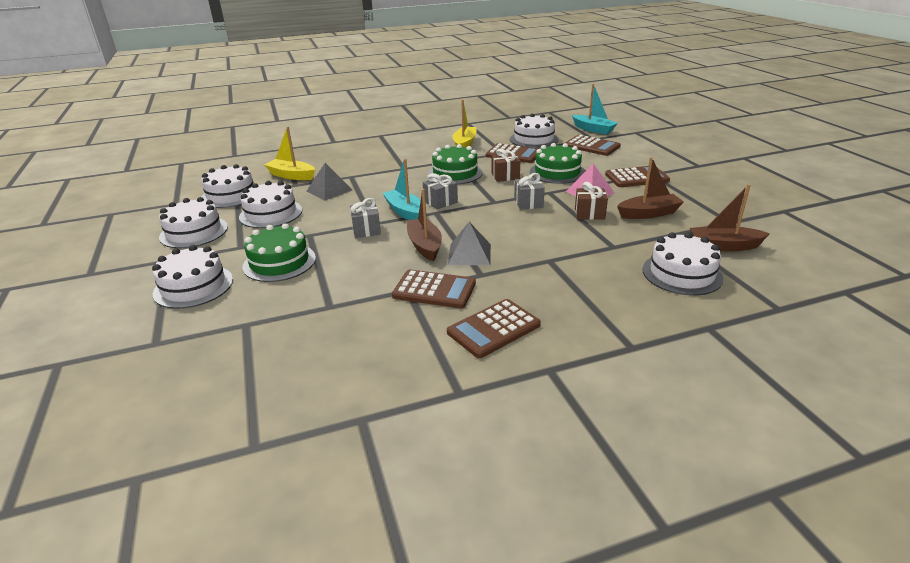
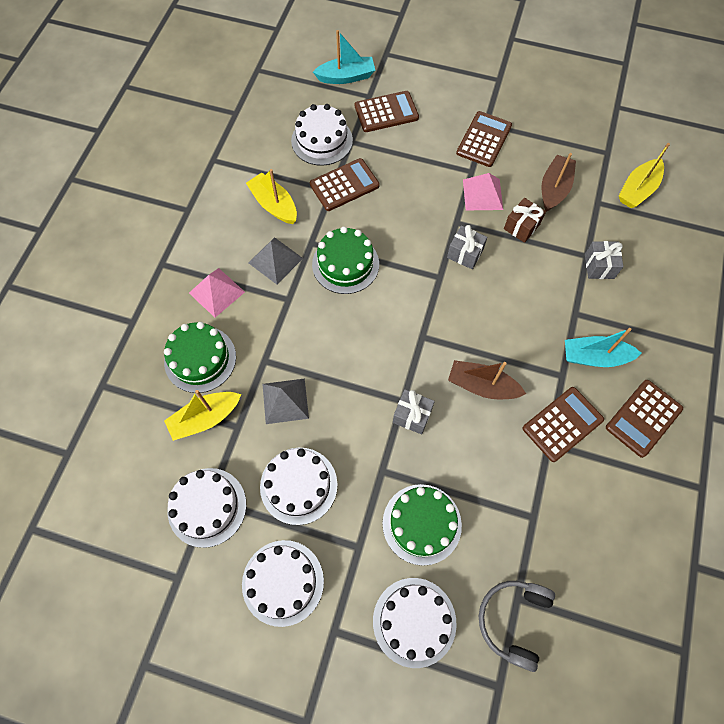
camera: 55 degrees left, 35 degrees up
turquoise boat [383,159,421,220] -> turquoise boat moved to [565,328,642,367]
grey gift [423,173,458,209] -> grey gift moved to [585,241,624,279]
brown calculator [447,299,541,358] -> brown calculator turned 45 degrees clockwise [606,380,683,458]
grey pyramid [448,222,491,265] -> grey pyramid moved to [249,237,303,284]
brown gift [491,149,520,182] -> none
green cake [530,143,585,184] -> green cake moved to [164,322,236,393]
white cake [643,232,724,295] -> none
brown boat [690,184,770,252] -> yellow boat [619,143,670,208]
none -> pink pyramid [189,268,245,318]
none -> grey headphones [479,581,555,672]

